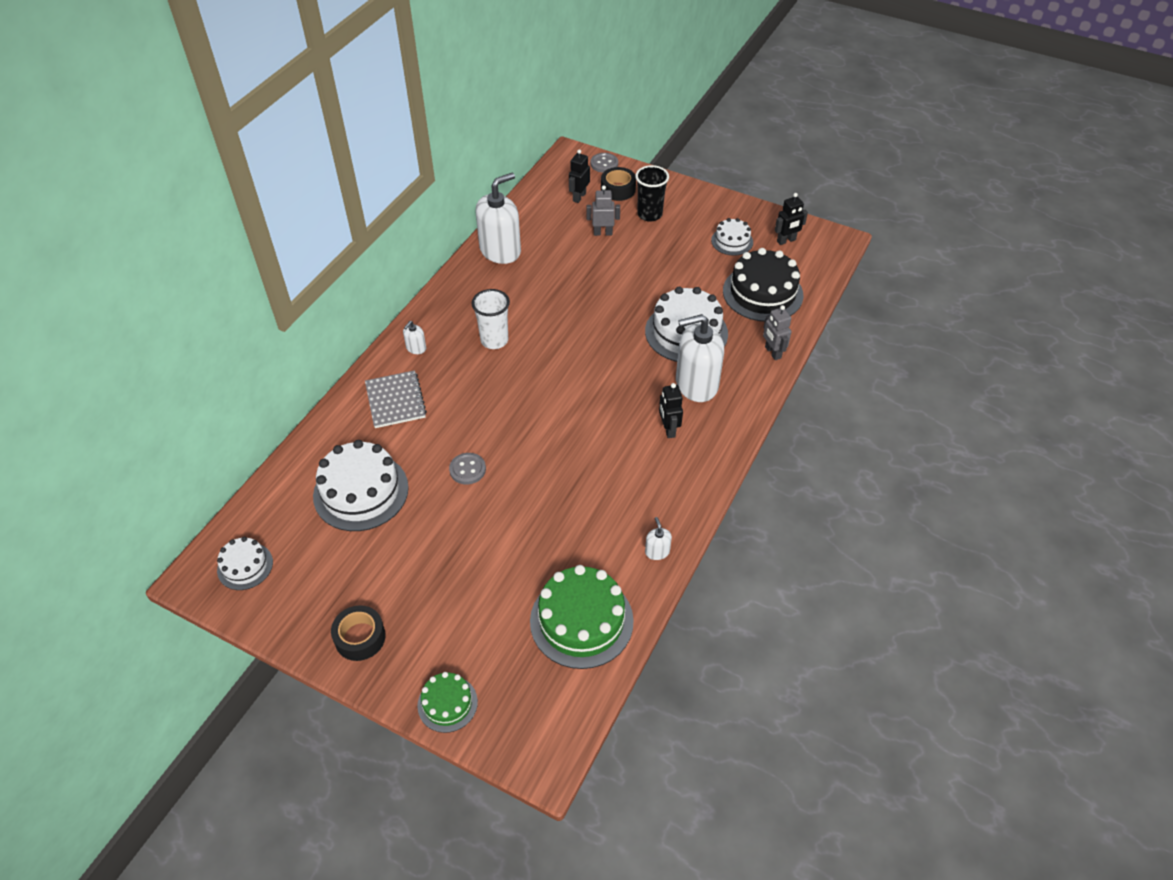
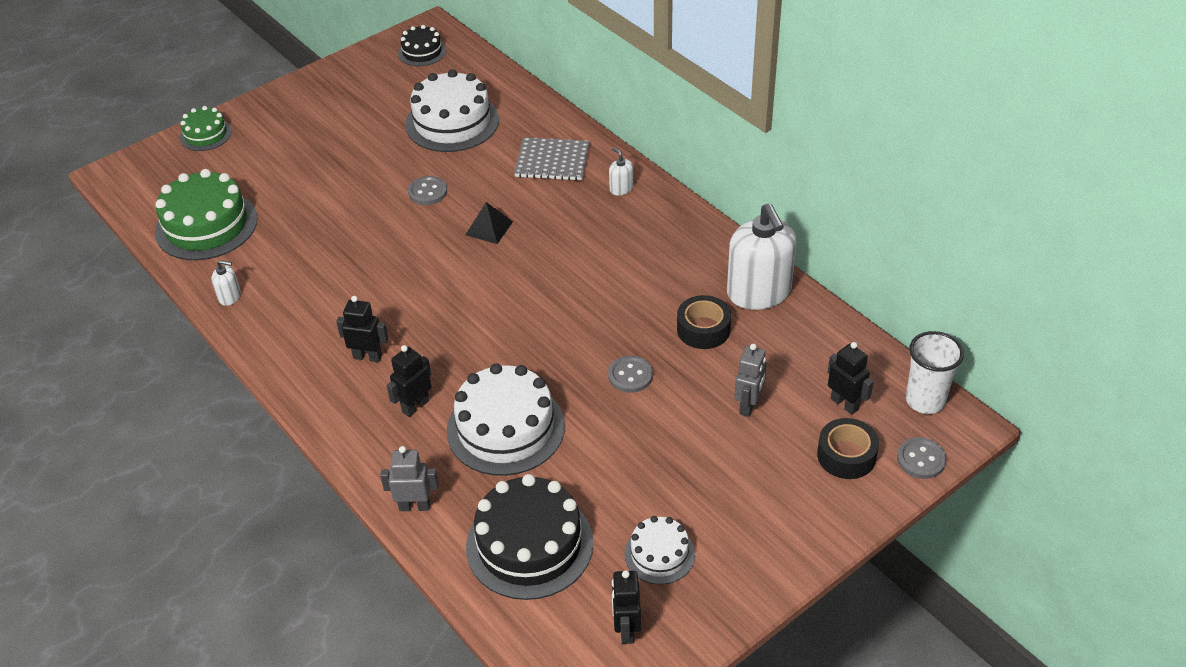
camera: 115 degrees right, 5 degrees down
white cake [217,537,273,590] -> black cake [398,25,446,66]
black tape [331,605,386,661] -> black tape moved to [677,295,731,349]
white cup [472,289,510,349] -> white cup moved to [906,331,964,414]
black cup [635,165,669,222] -> none
white soap dispenser [676,314,724,402] -> black robot [387,345,432,417]
none -> black pyramid [466,202,513,244]
none -> grey button [608,355,653,393]

